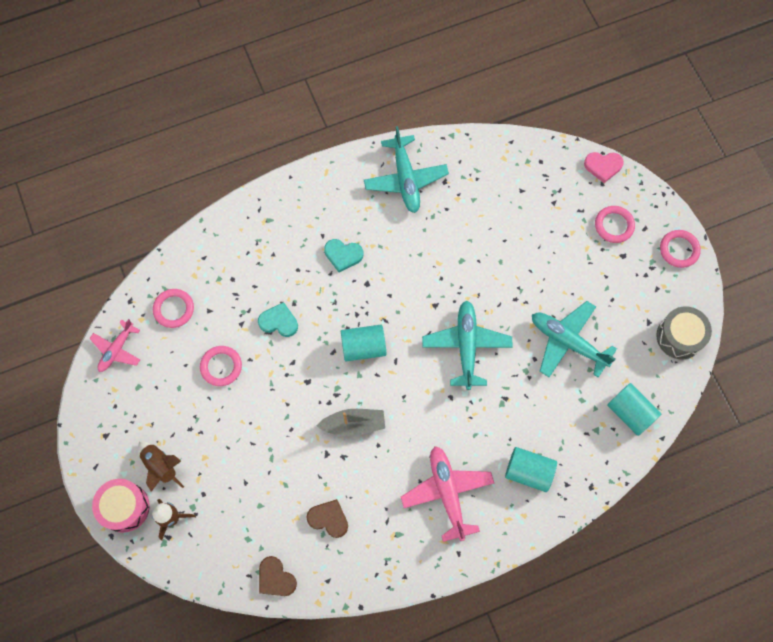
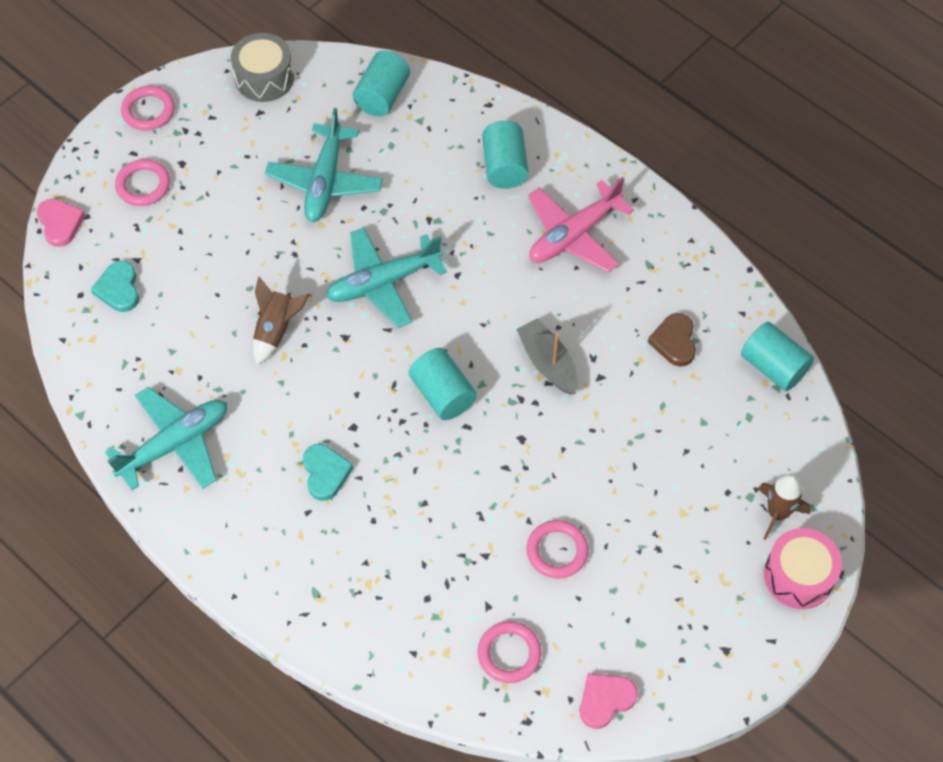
camera: 115 degrees left, 10 degrees down
pink plane [89,319,140,372] -> pink heart [580,673,638,729]
brown rocket [138,442,184,492] -> brown rocket moved to [253,276,310,365]
turquoise heart [258,302,298,337] -> turquoise heart moved to [91,261,139,312]
brown heart [259,556,297,596] -> turquoise cylinder [741,322,814,391]

